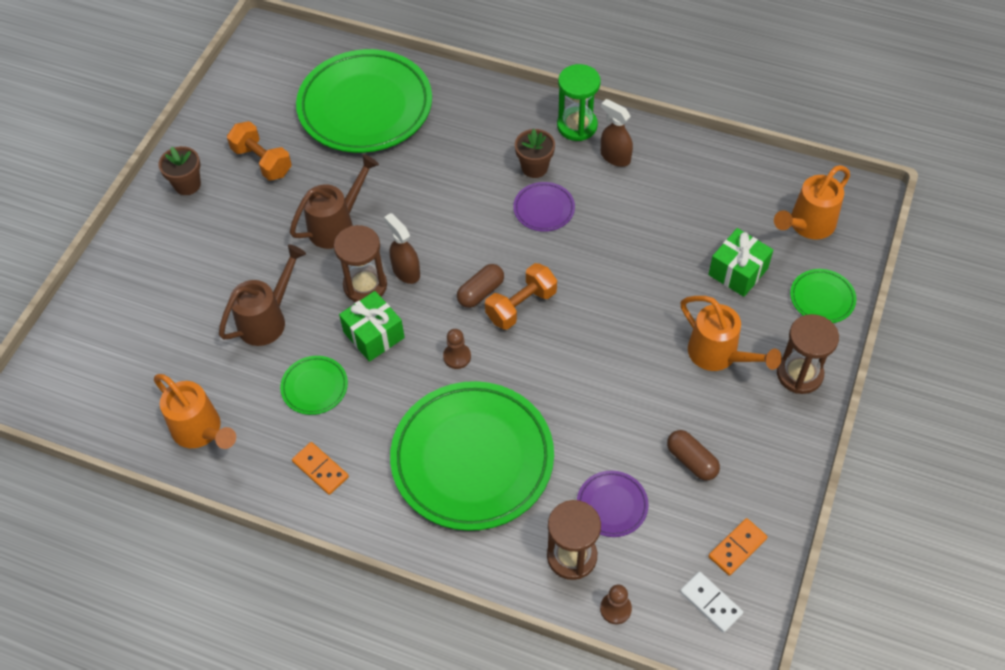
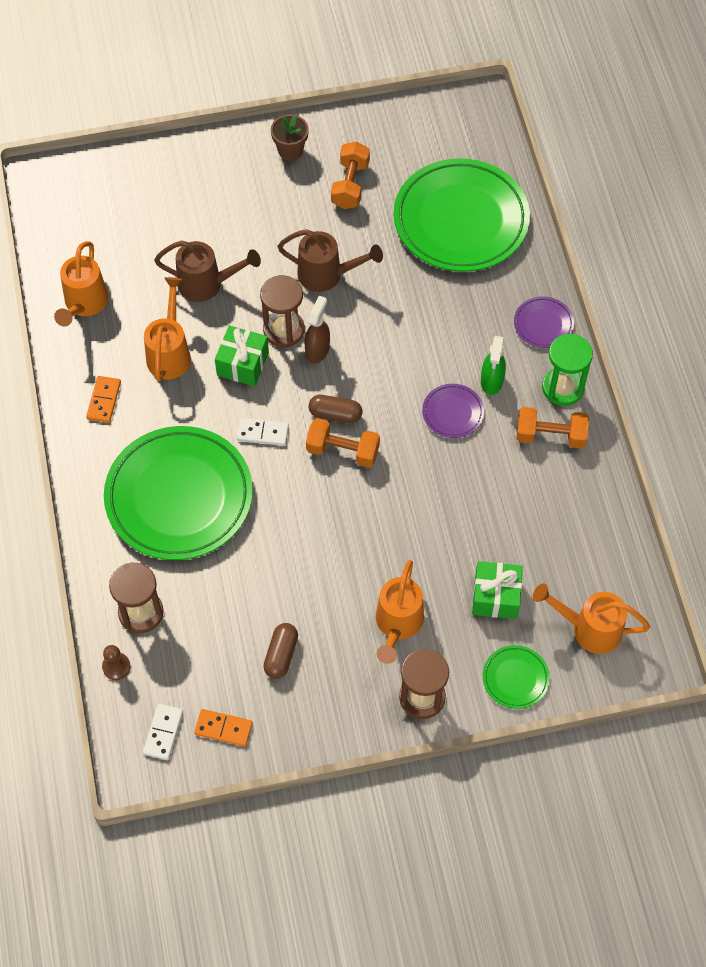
camera: 55 degrees right, 5 degrees up
green plate [280,356,348,415] -> orange watering can [144,277,191,382]
brown pawn [443,329,471,369] -> white domino [237,418,289,446]
brown flower pot [515,129,555,178] -> green spray bottle [481,336,506,395]
purple plate [577,471,649,537] -> purple plate moved to [514,296,574,348]
brown spray bottle [601,99,633,167] -> orange dumbbell [517,407,589,449]

